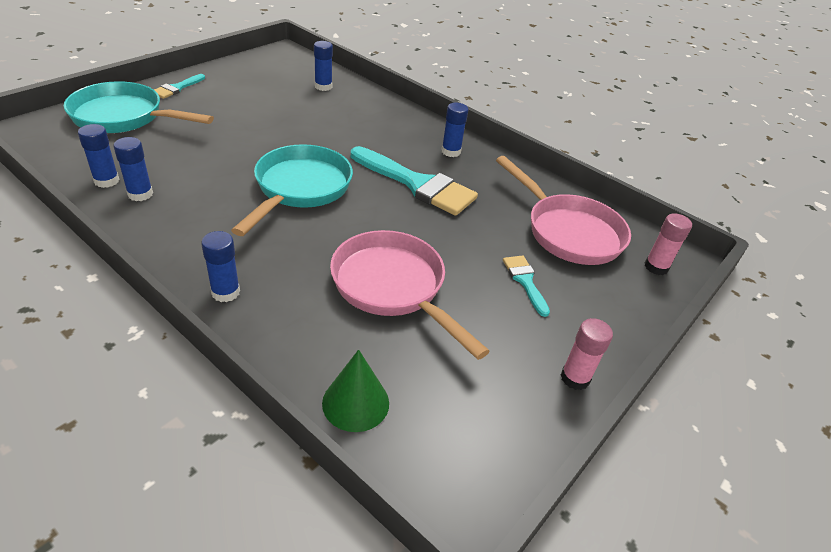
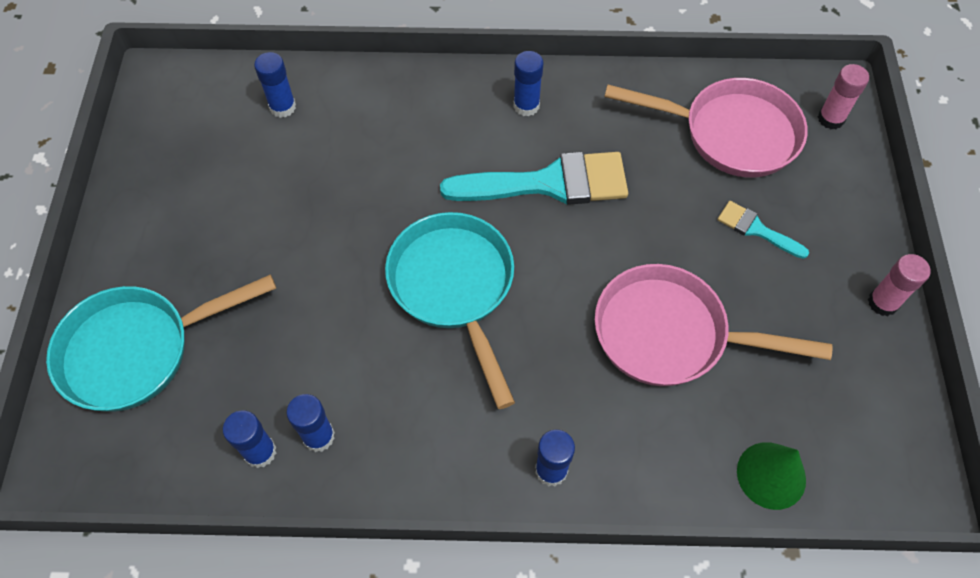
camera: 35 degrees left, 20 degrees up
turquoise brush [154,74,205,99] -> none

